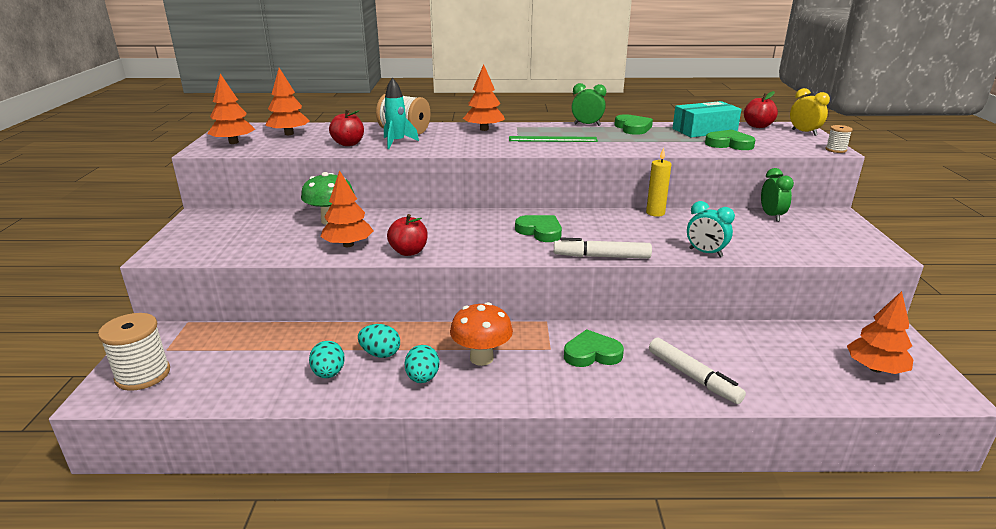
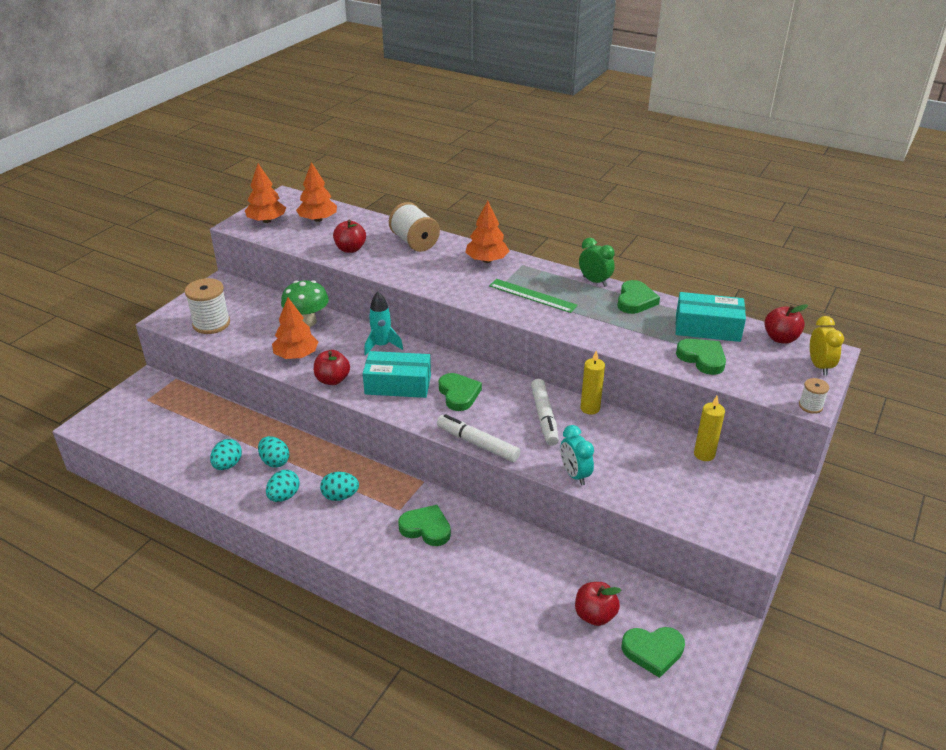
camera: 30 degrees right, 10 degrees up
white spool [98,313,170,391] -> white spool moved to [185,278,230,334]
turquoise rocket [384,77,419,149] -> turquoise rocket moved to [364,291,403,356]
orange mushroom [450,302,513,366] -> turquoise egg [320,472,359,501]
white marker [649,338,746,404] -> white marker moved to [531,379,559,446]
green clock [761,168,794,222] -> yellow candle [694,396,725,461]
orange tree [847,291,914,374] -> green heart [622,627,685,678]
none -> turquoise box [363,351,431,398]
none -> red apple [575,582,621,626]

